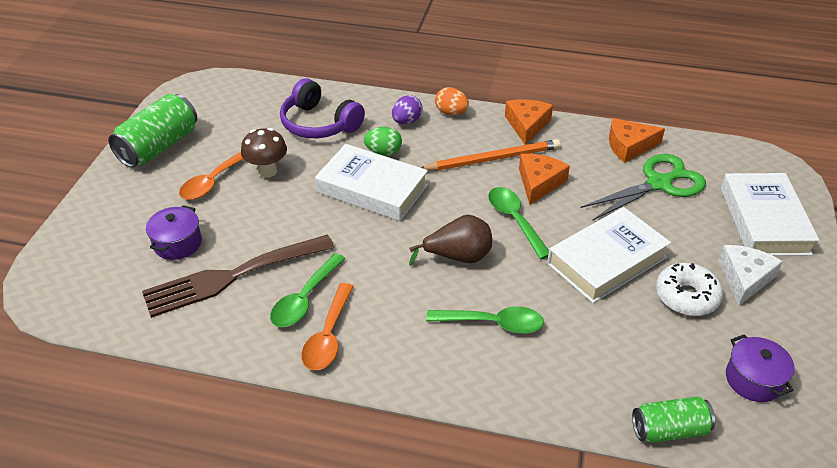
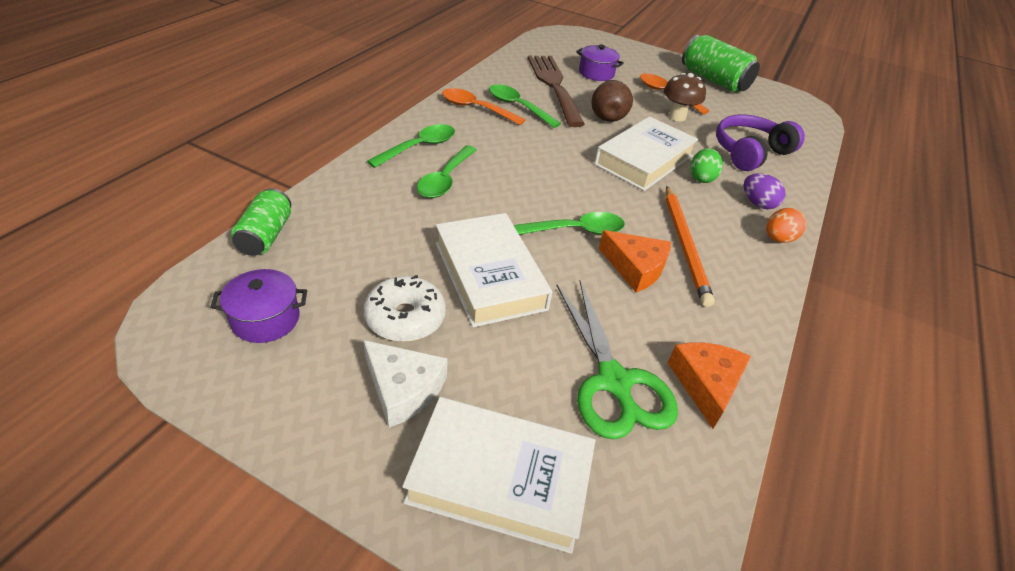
camera: 100 degrees right, 0 degrees up
brown pear [409,215,492,265] -> brown pear moved to [592,80,633,122]
orange cheese [505,99,553,145] -> none
none -> green spoon [367,124,455,168]

